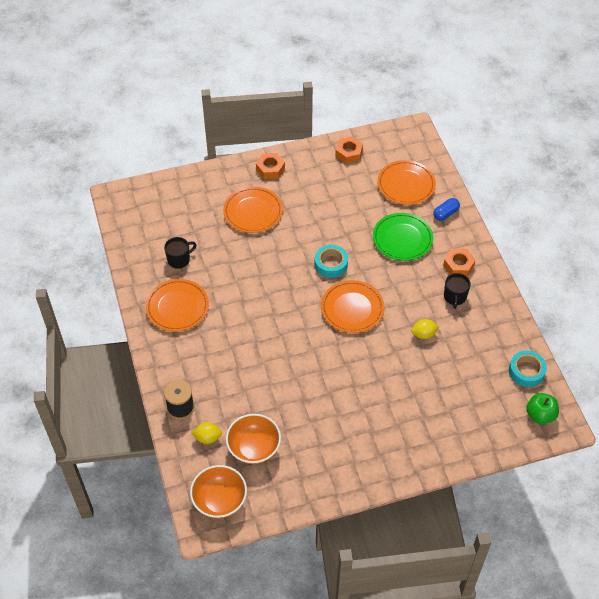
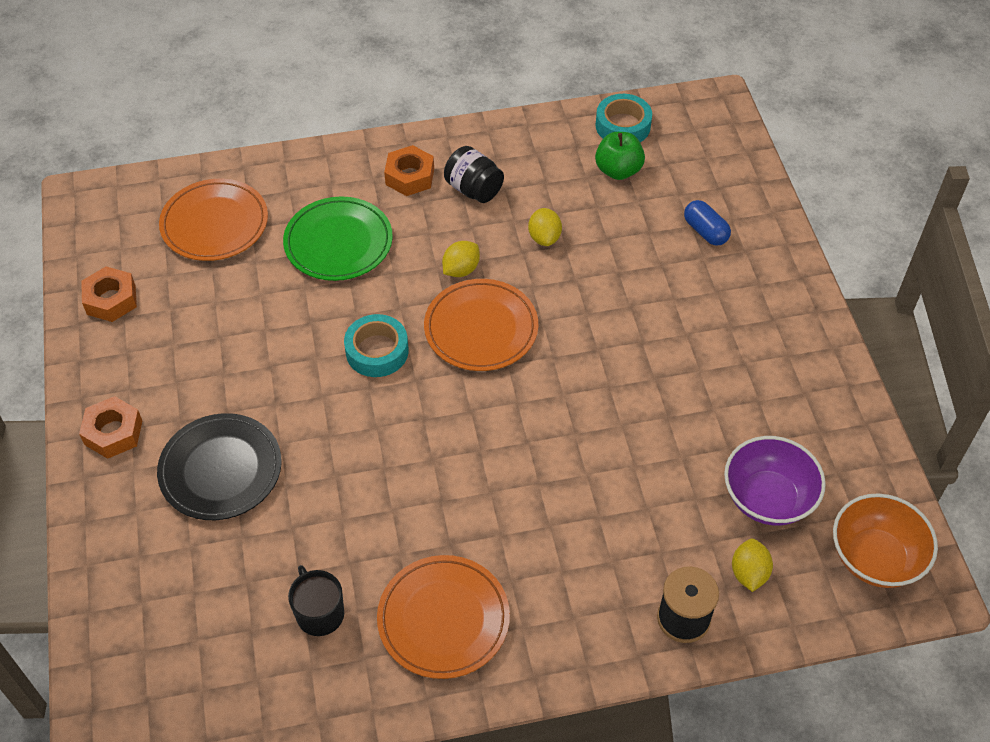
camera: 85 degrees left, 0 degrees up
orange plate [223,186,283,233] -> black plate [157,413,282,520]
orange bowl [226,414,281,464] -> purple bowl [724,436,826,526]
blue capsule [433,198,460,221] -> blue capsule moved to [684,200,731,246]
black mug [444,273,471,309] -> black jar [444,146,504,203]
green apple [526,393,559,424] -> green apple moved to [595,132,645,180]
none -> yellow lemon [442,241,480,277]

